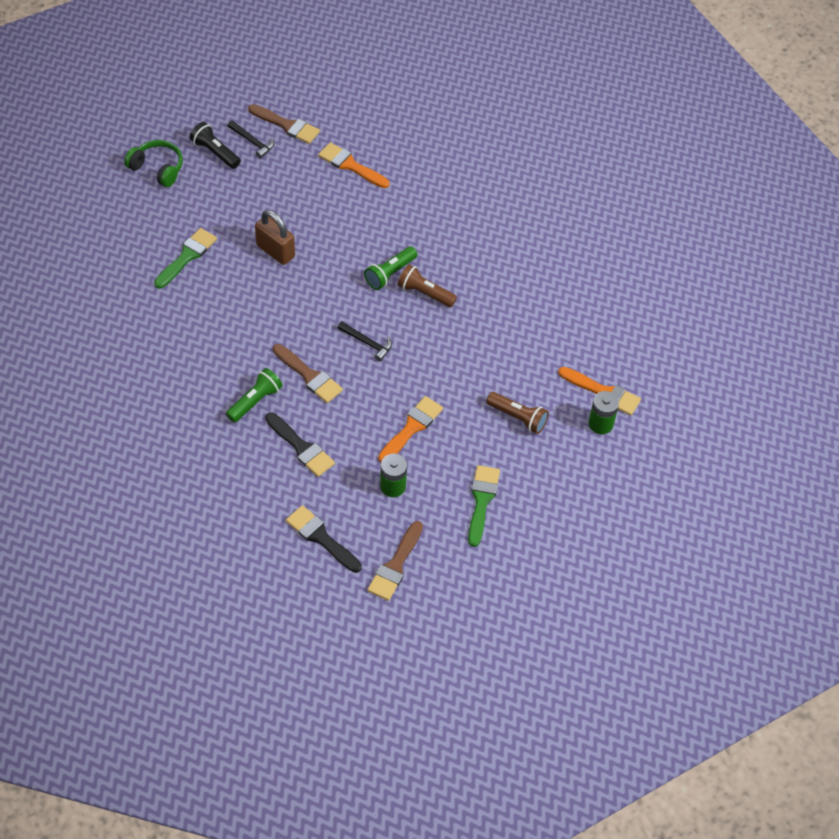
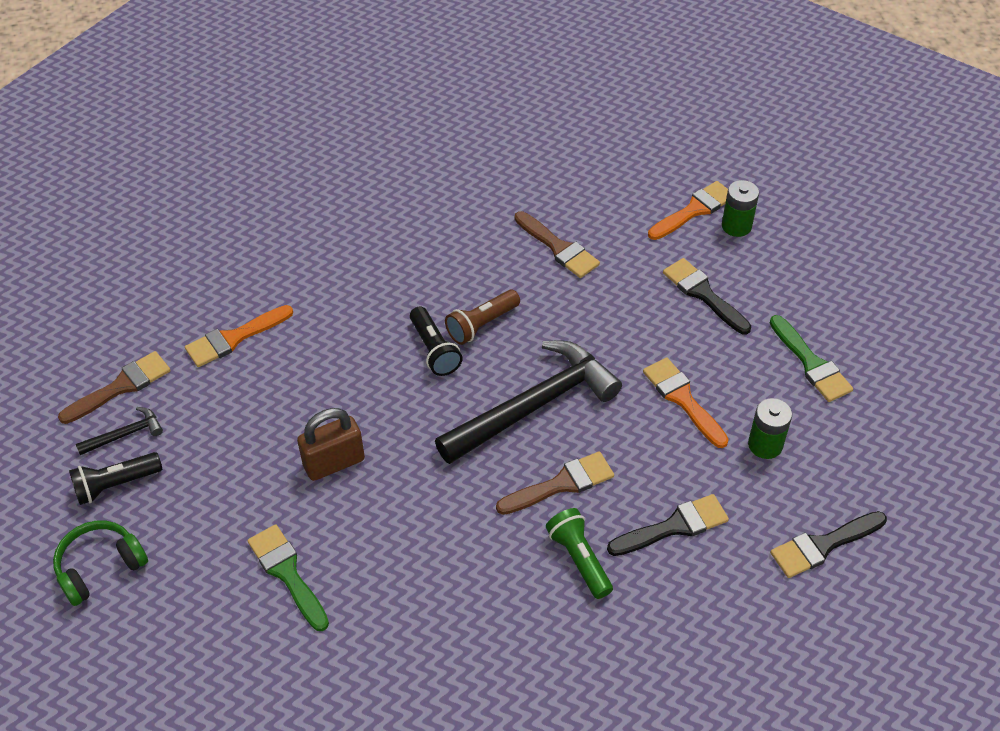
camera: 65 degrees left, 5 degrees down
black hammer [337,321,392,362] -> black hammer [435,341,622,464], size x2.36
green flashlight [364,246,417,290] -> black flashlight [410,306,462,376]
brown brush [367,521,423,601] -> brown brush moved to [514,211,600,278]
green brush [468,465,500,547] -> green brush turned 150 degrees counterclockwise [770,315,853,402]
brown flashlight [486,392,549,434] -> black brush [663,258,751,334]

